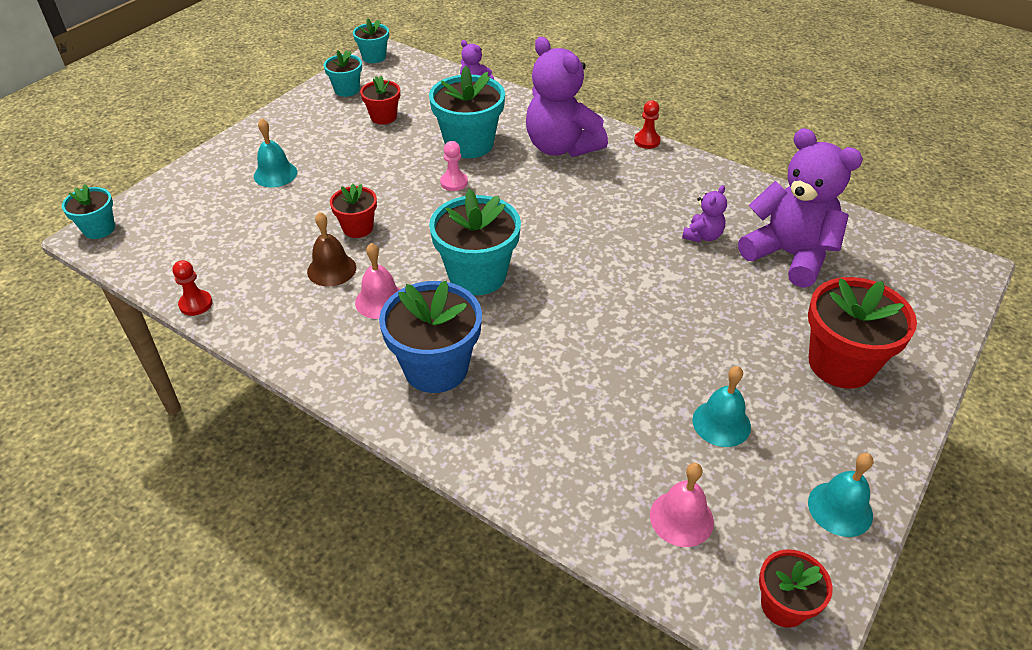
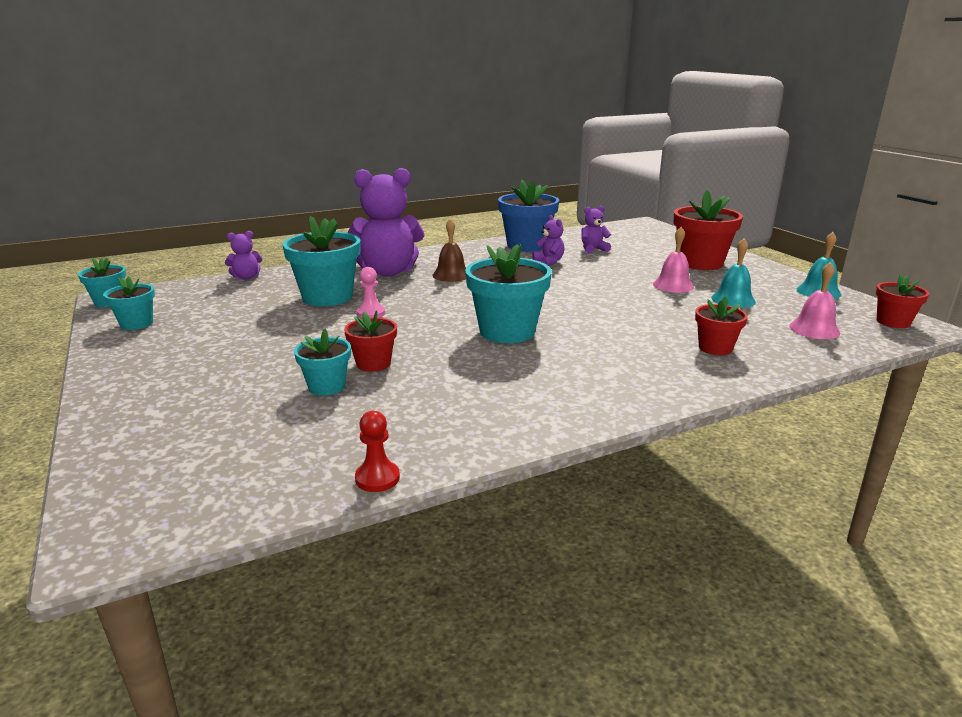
camera: 60 degrees left, 20 degrees down
turquoise flower pot [62,184,115,239] -> turquoise flower pot moved to [294,329,351,396]
turquoise bell [254,118,297,187] -> none
brown bell [307,212,356,286] -> brown bell moved to [432,218,466,282]
pink bell [355,243,400,319] -> pink bell moved to [653,227,694,293]
red flower pot [360,76,400,125] -> red flower pot moved to [695,296,748,355]
blue flower pot [379,281,482,393] -> blue flower pot moved to [498,180,559,252]
red pawn [634,100,661,149] -> none
purple teddy bear [738,128,863,288] -> purple teddy bear [581,206,611,253], size x0.46

